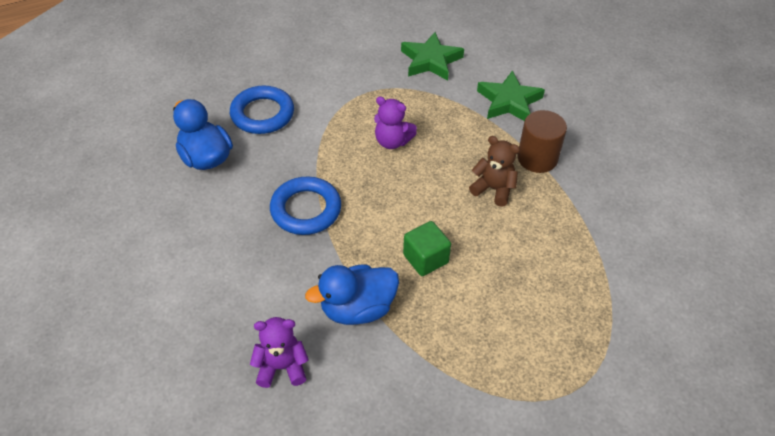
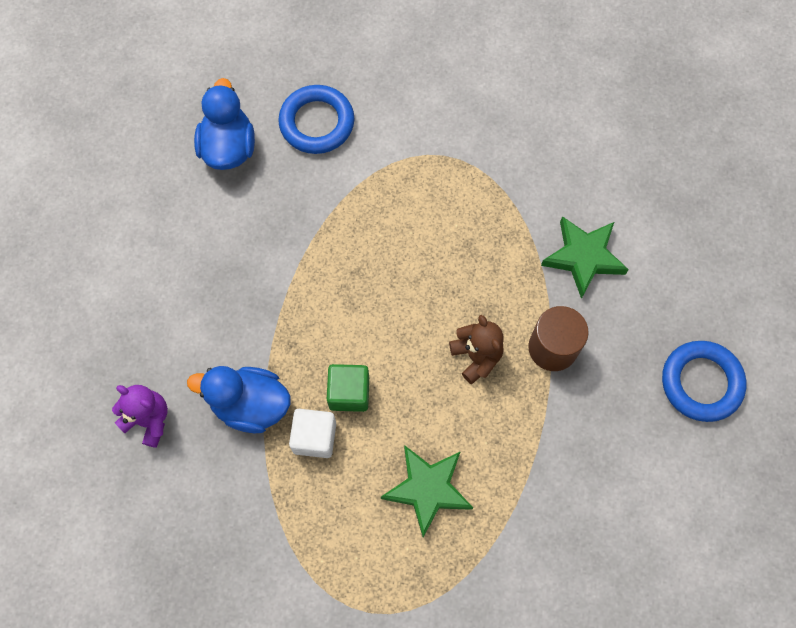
camera: 35 degrees right, 20 degrees up
blue ring [270,176,341,235] -> blue ring moved to [662,341,747,422]
purple teddy bear [374,97,417,149] -> none
green star [401,32,464,81] -> green star moved to [381,445,473,537]
none -> white cube [289,409,336,458]

